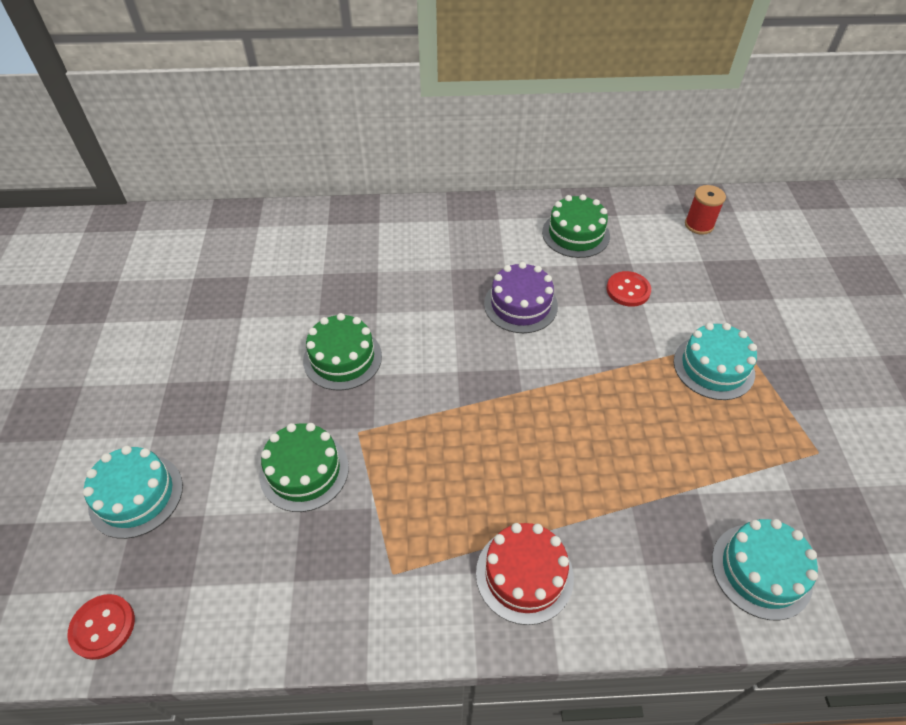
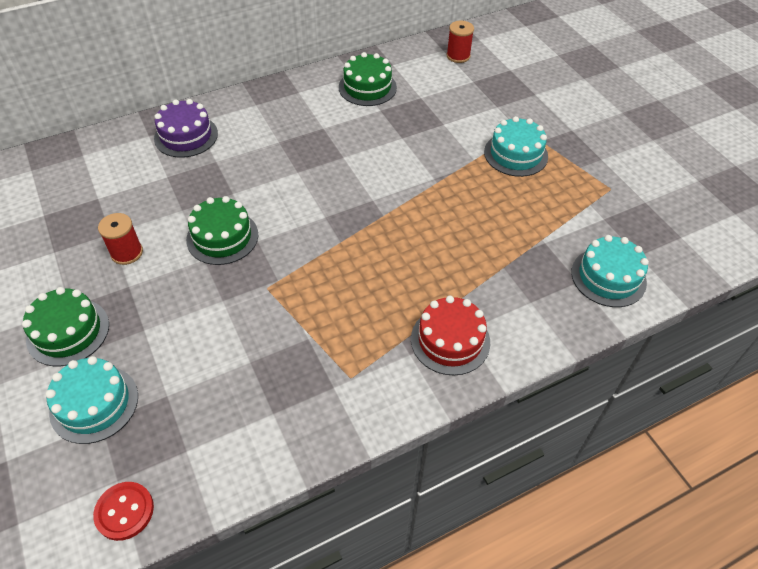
camera: 25 degrees left, 0 degrees up
green cake [260,423,349,512] -> green cake moved to [22,287,109,366]
purple cake [484,262,558,333] -> purple cake moved to [154,99,218,158]
red button [606,271,651,307] -> none
none -> red spool [98,213,143,265]

